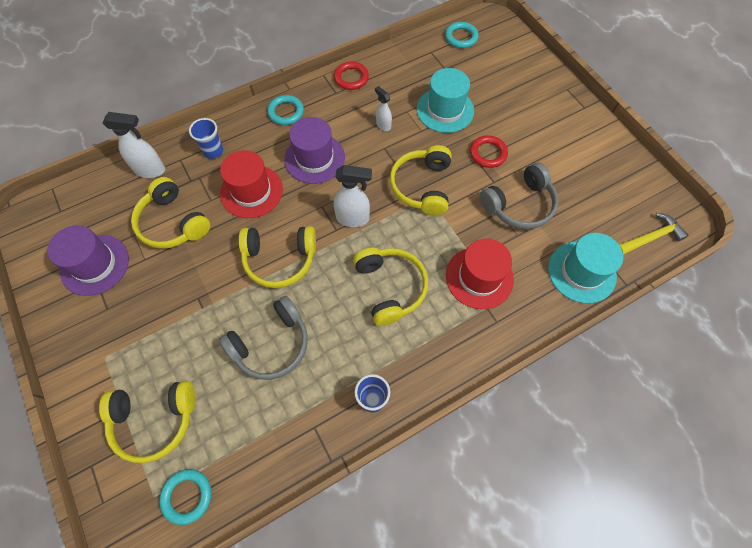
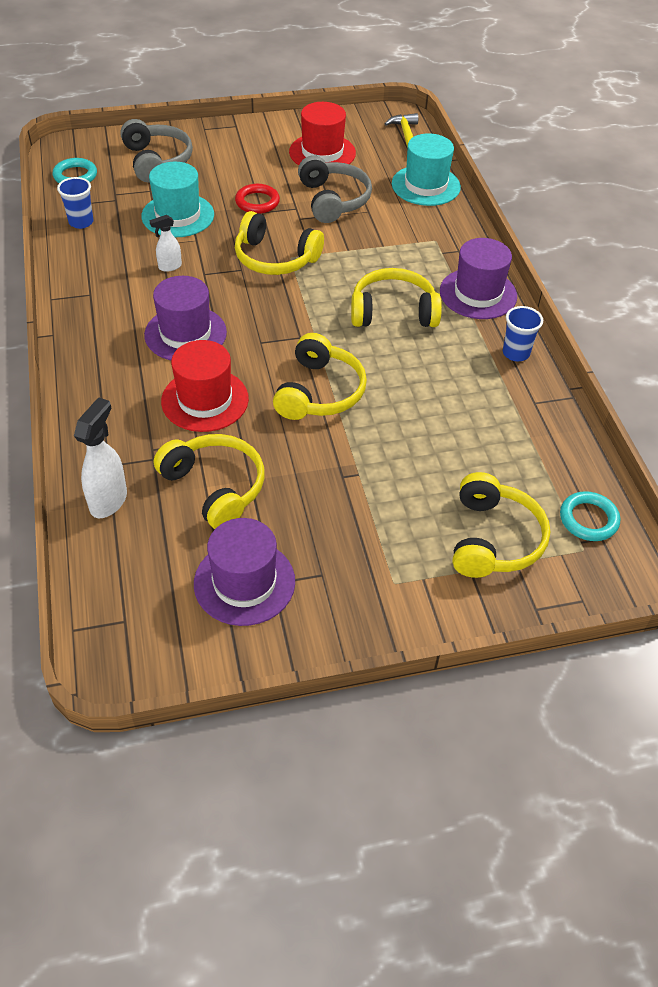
camera: 75 degrees left, 15 degrees down
yellow headphones [131,177,210,249] -> yellow headphones turned 105 degrees counterclockwise [154,434,265,529]
blue cup [189,118,223,159] -> blue cup moved to [57,177,94,229]
grey headphones [219,296,308,380] -> grey headphones moved to [120,119,193,183]
turquoise ring [267,95,304,125] -> none
red ring [334,62,369,90] -> none
white spray bottle [334,165,372,227] -> none
red hat [446,238,514,309] -> red hat moved to [289,102,356,165]
none -> purple hat [440,238,517,319]

